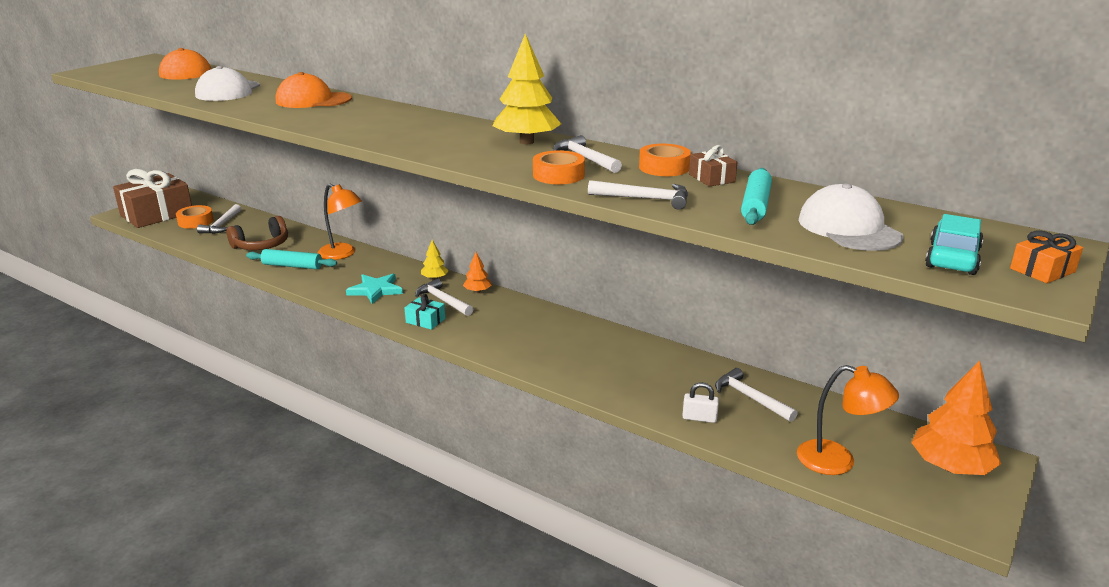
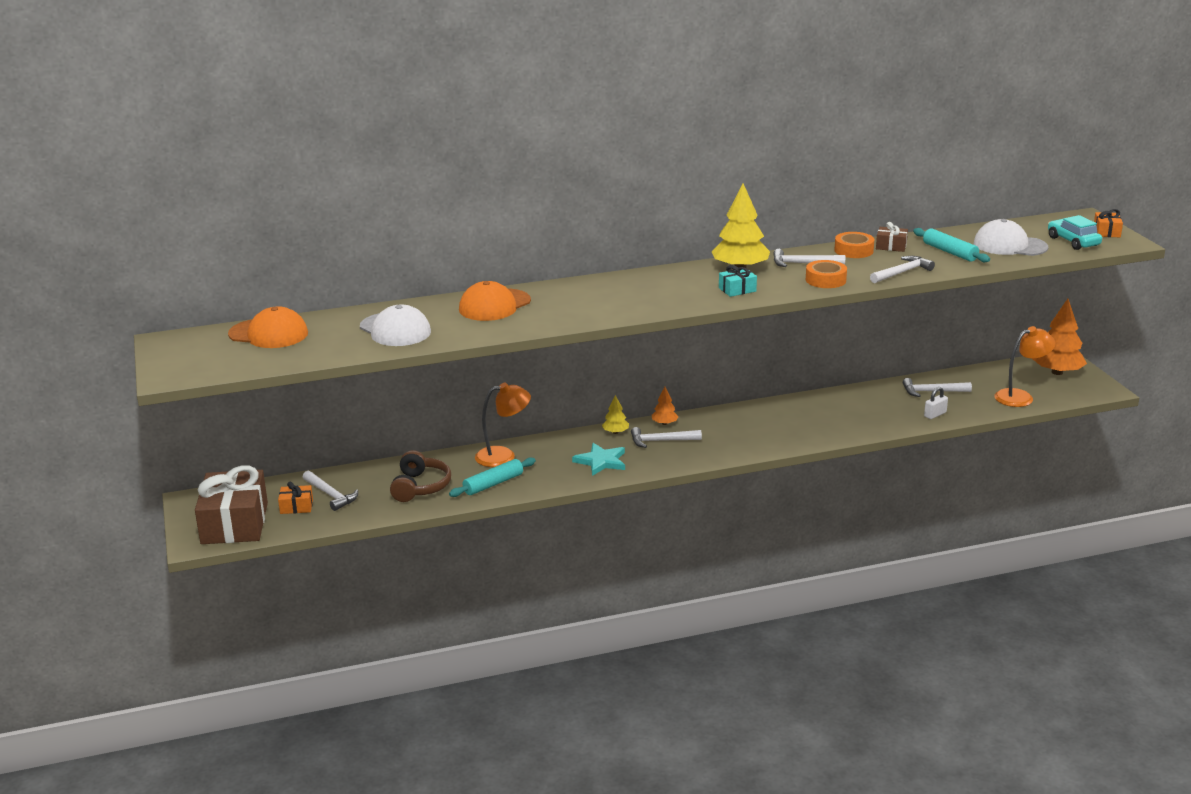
camera: 50 degrees left, 0 degrees up
orange tape [176,205,214,229] -> orange gift [278,482,313,514]
turquoise gift [405,294,445,330] -> turquoise gift moved to [719,265,757,297]

